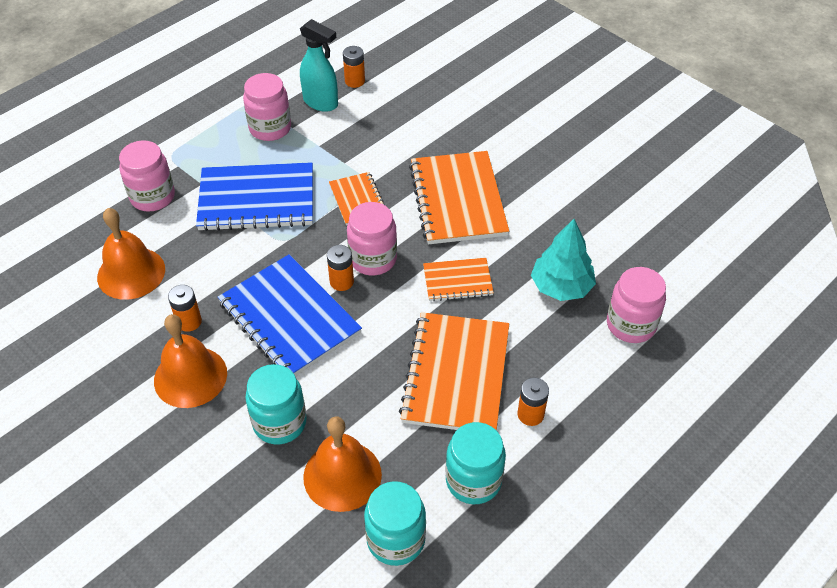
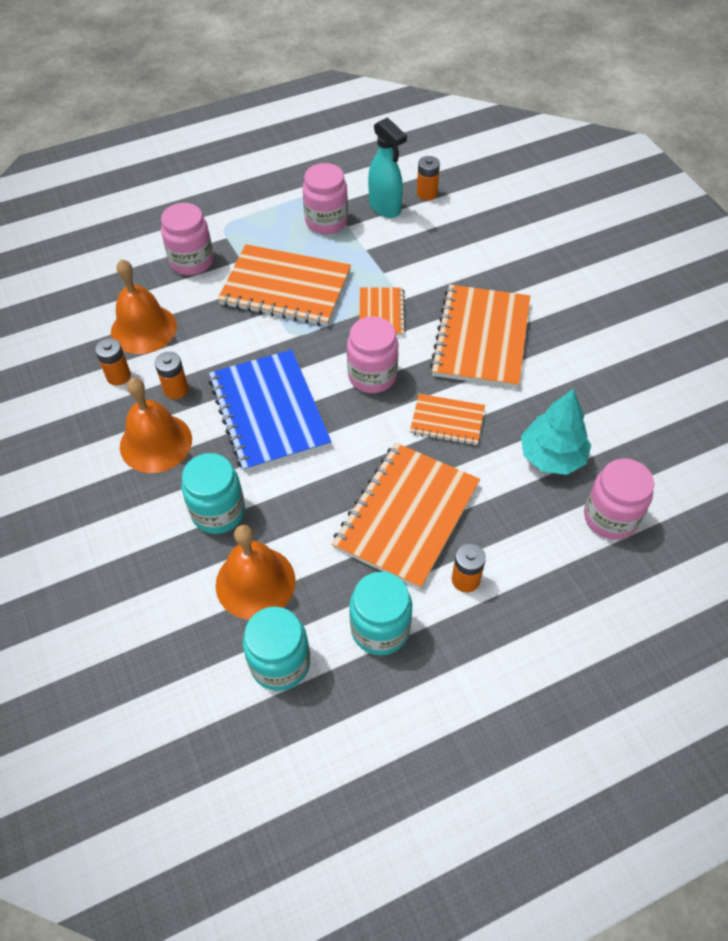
camera: 20 degrees right, 5 degrees up
blue notebook [196,162,313,231] -> orange notebook [218,244,351,326]
orange battery [327,245,354,291] -> orange battery moved to [95,338,131,386]

